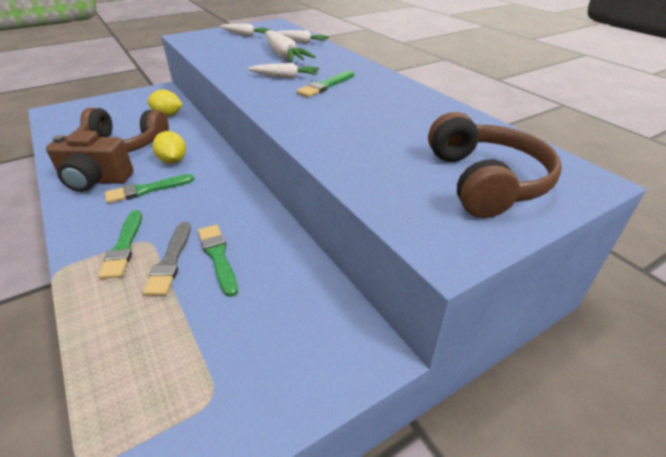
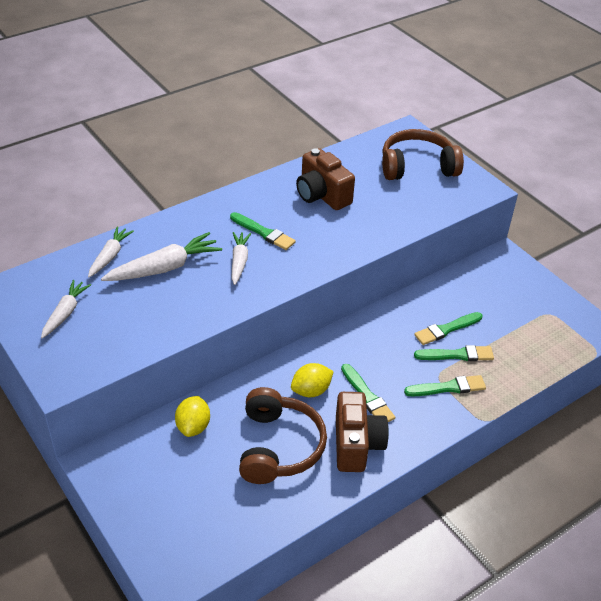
camera: 95 degrees left, 5 degrees up
grey brush [143,222,191,295] -> green brush [414,345,494,361]
none -> brown camera [296,148,355,210]

